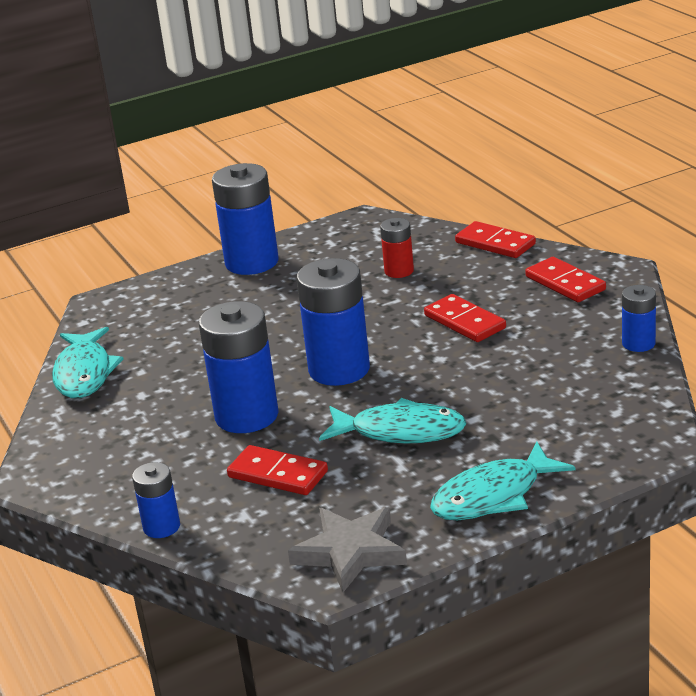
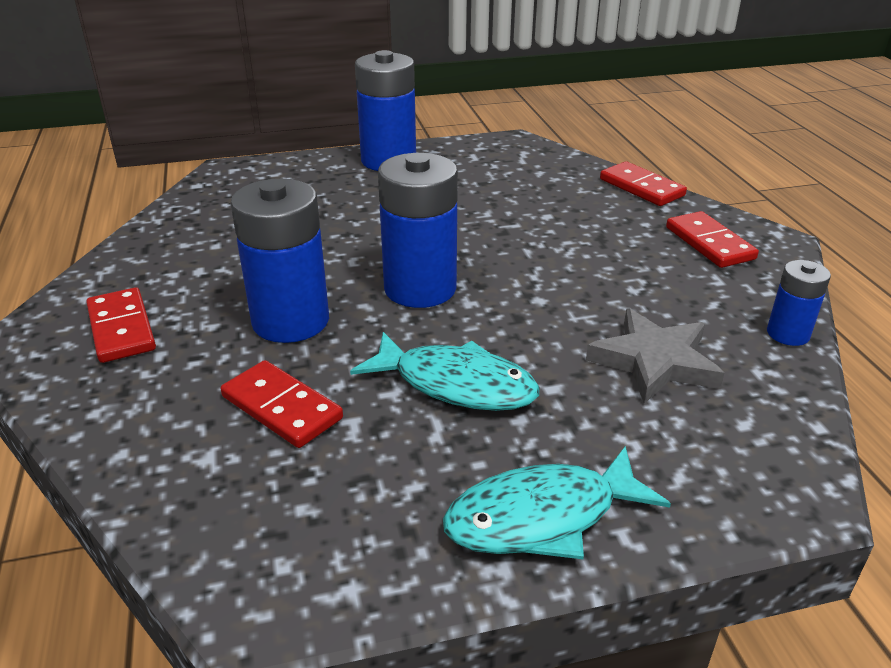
camera: 10 degrees right, 5 degrees up
turquoise fish [52,327,123,398] -> none
blue battery [132,462,180,538] -> none
grey star [288,507,407,592] -> grey star moved to [586,308,724,404]
red battery [380,218,414,278] -> none
red domino [424,294,506,342] -> red domino moved to [86,287,156,363]

